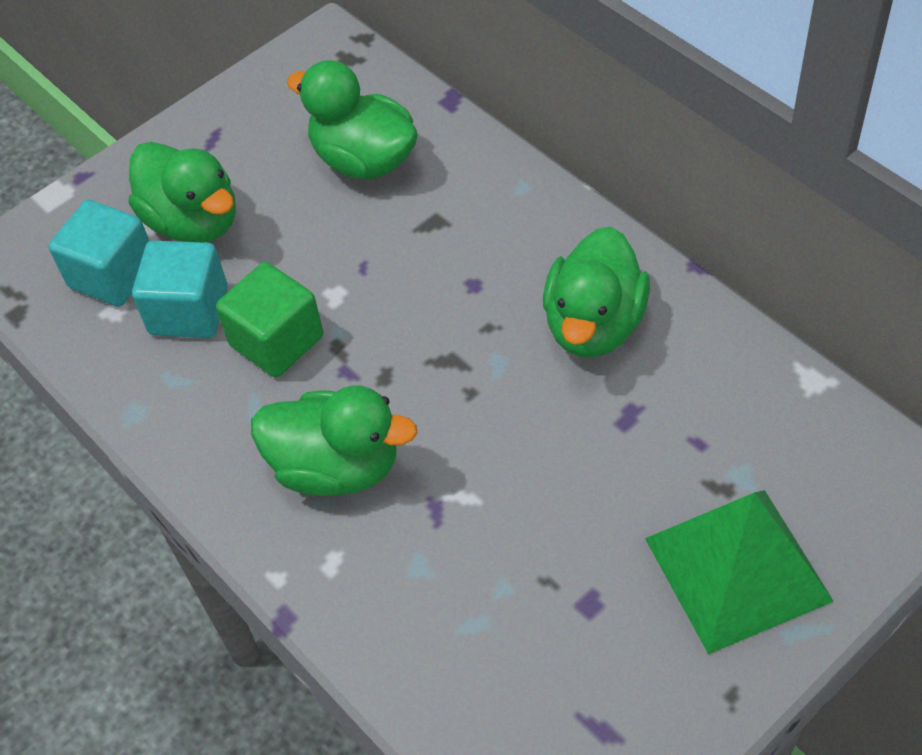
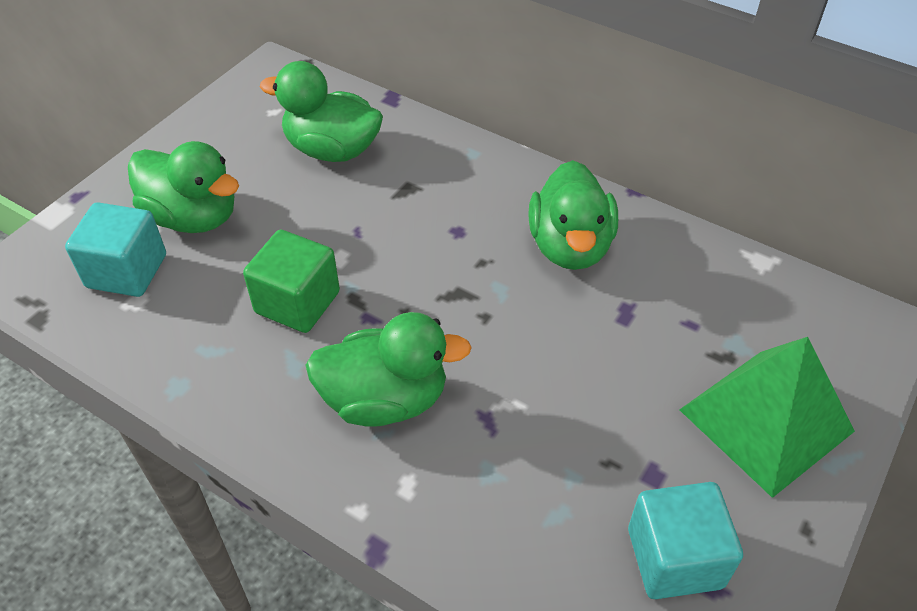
camera: 20 degrees left, 5 degrees down
turquoise cube [132,240,228,338] -> turquoise cube moved to [628,482,743,599]

